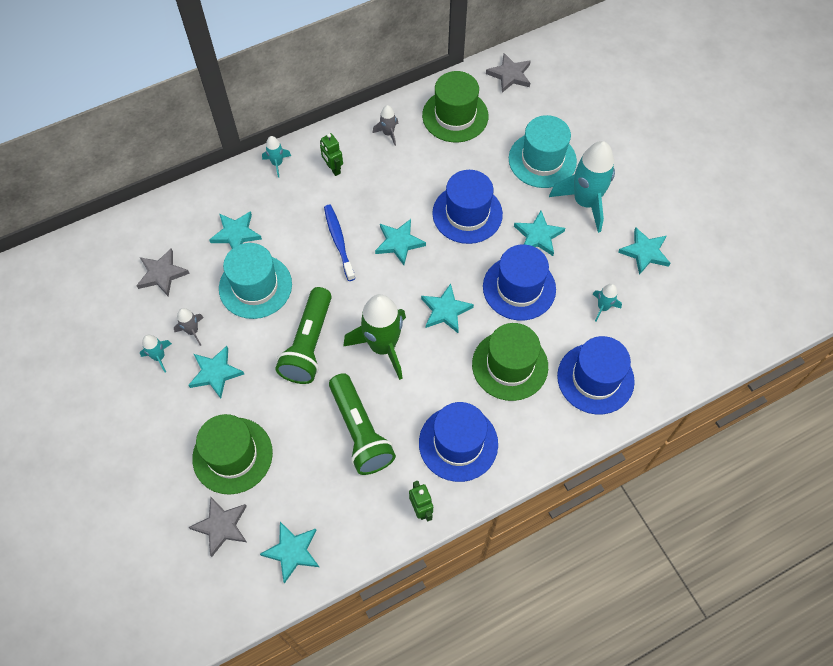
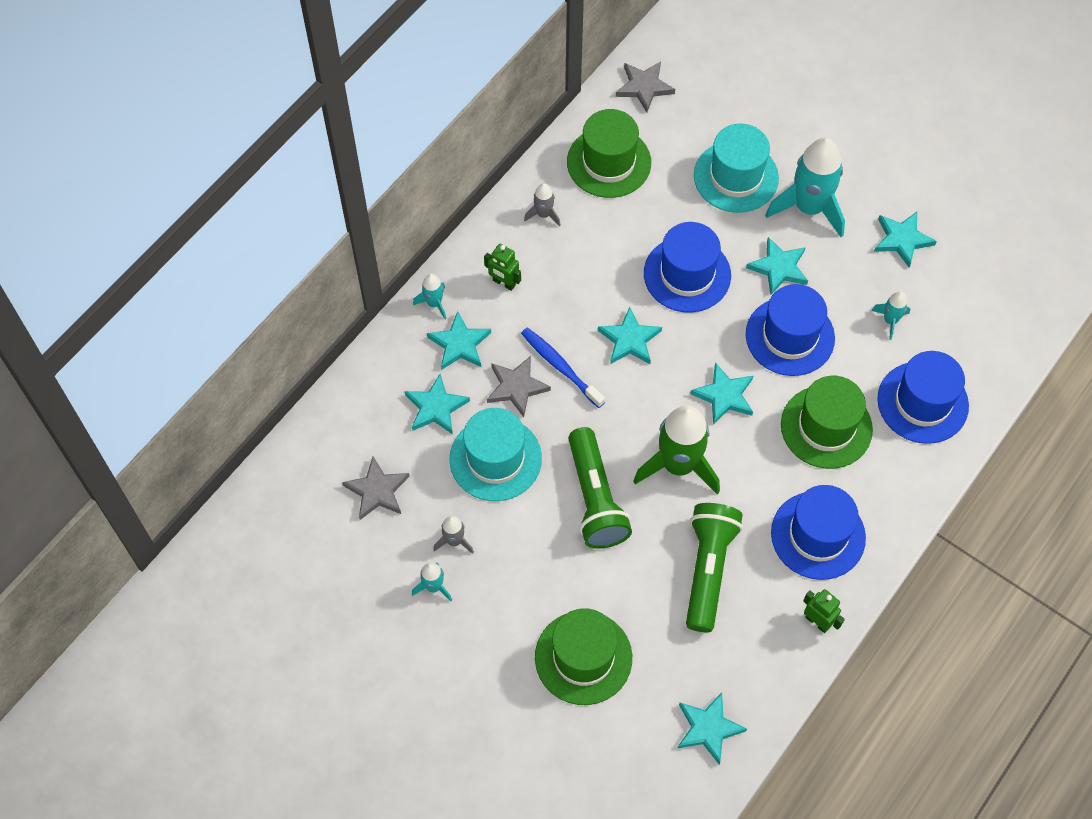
camera: 25 degrees left, 0 degrees up
turquoise star [188,346,244,399] -> turquoise star moved to [427,311,491,370]
grey star [189,497,247,557] -> grey star moved to [487,356,551,417]
green flashlight [329,373,396,475] -> green flashlight turned 120 degrees counterclockwise [686,503,743,632]

